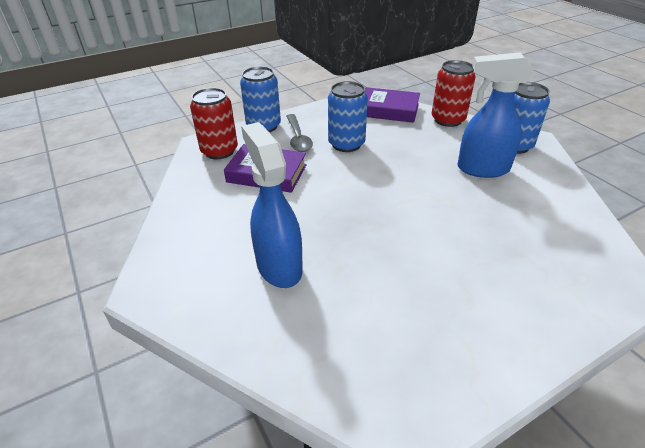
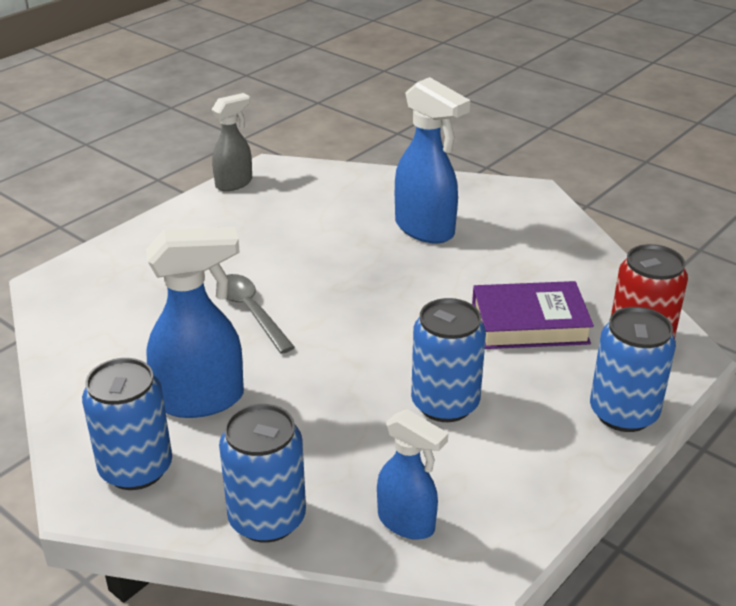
camera: 160 degrees right, 5 degrees down
grey spoon [286,114,313,152] -> grey spoon moved to [226,274,295,354]
purple book [365,87,420,123] -> blue spray bottle [377,409,448,540]
red can [432,60,476,127] -> blue can [219,404,306,543]
none -> grey spray bottle [212,93,252,191]

